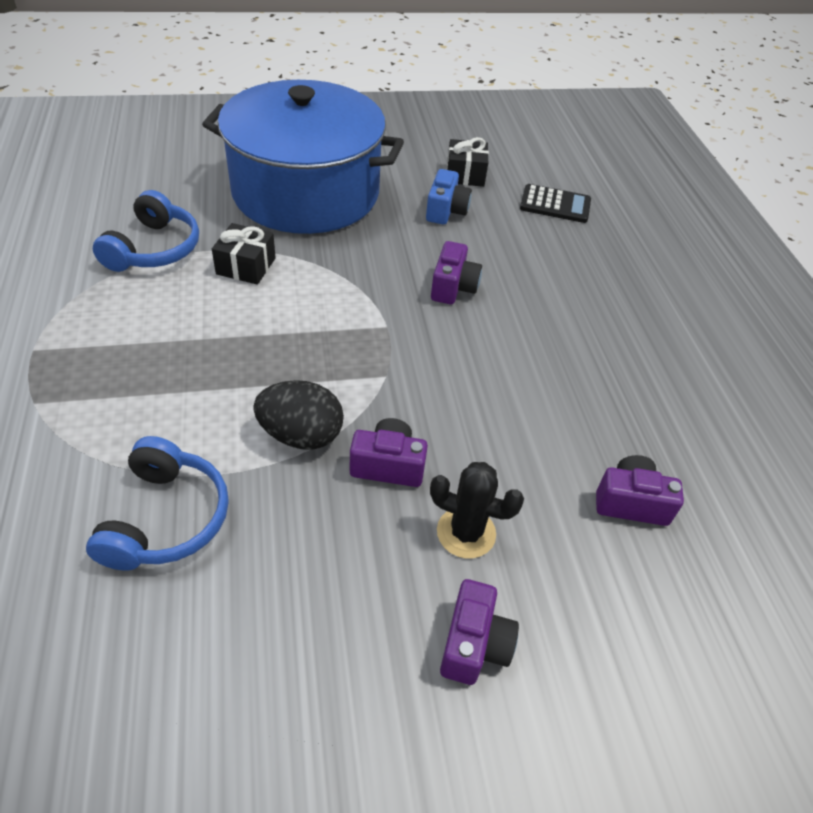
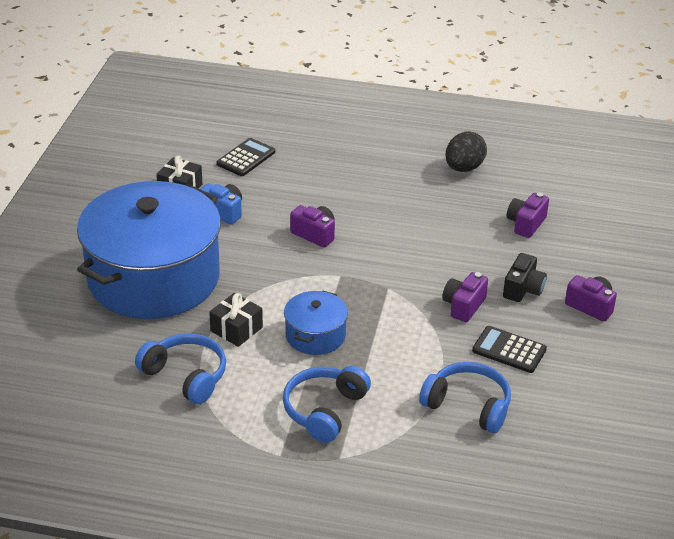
camera: 65 degrees left, 10 degrees down
black egg [253,380,344,450] -> black egg moved to [445,131,487,172]
black cactus [430,462,524,559] -> black camera [503,253,547,302]
none -> blue headphones [283,366,371,443]
none -> blue pot [284,291,348,355]
none -> black calculator [472,326,547,373]

